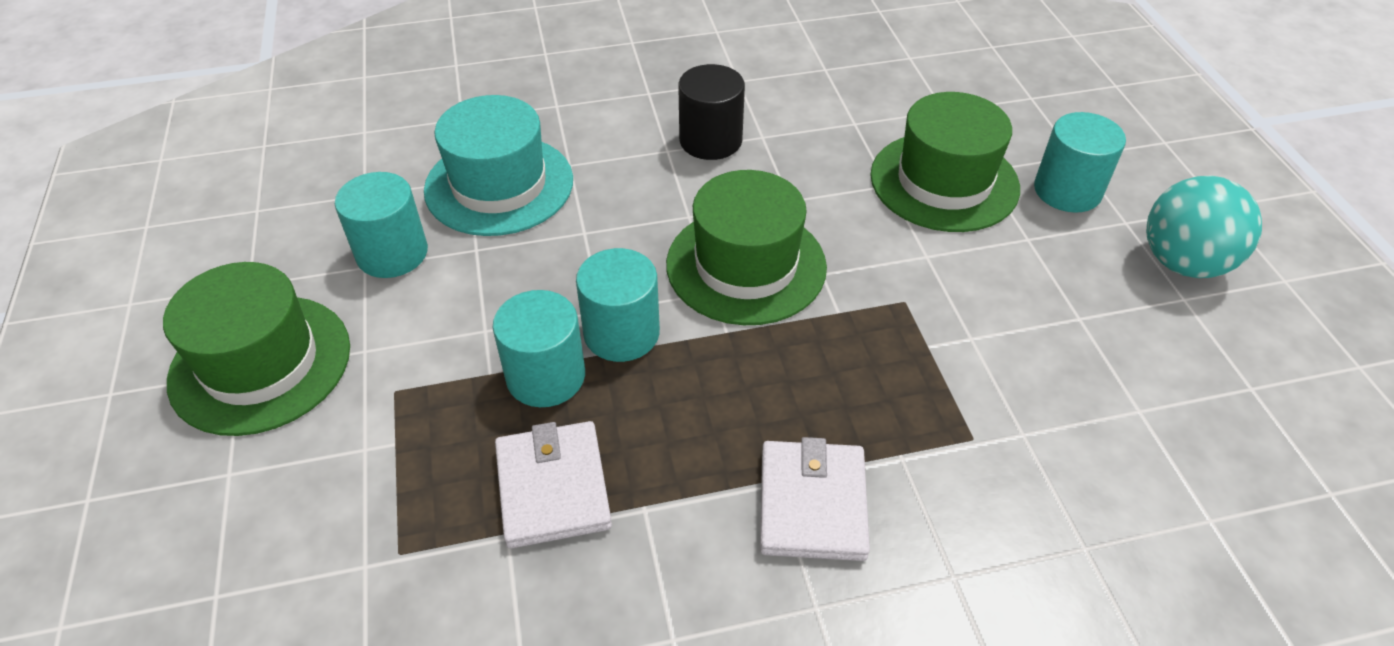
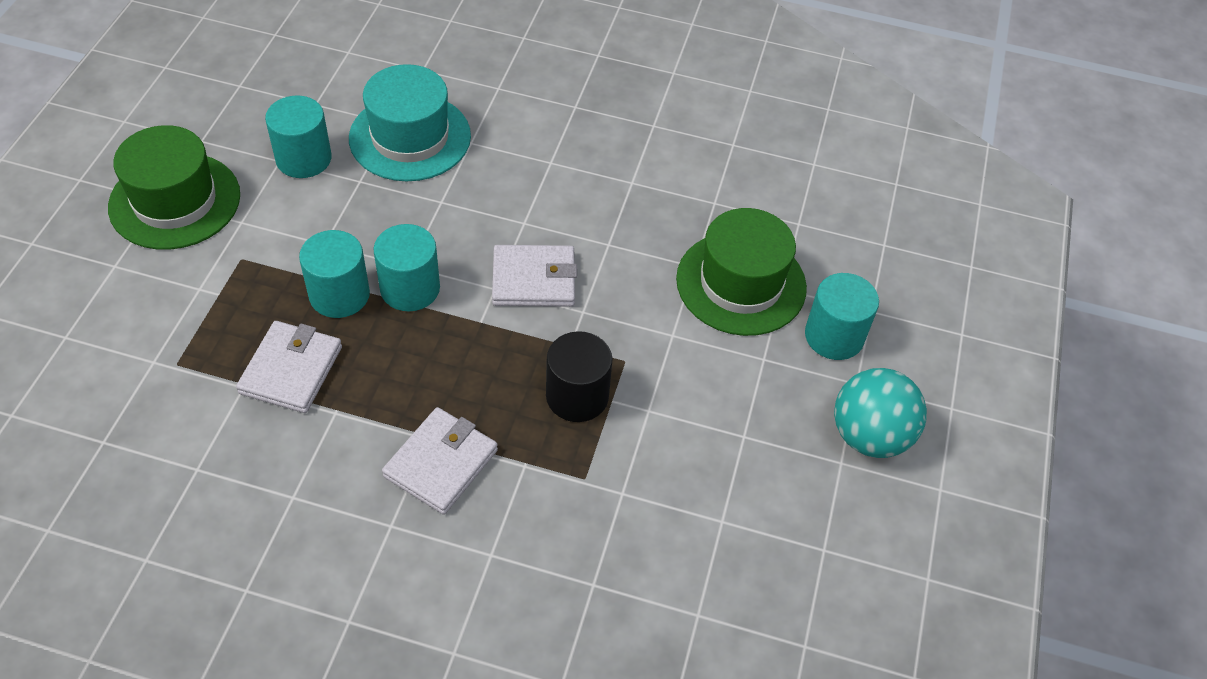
camera: 25 degrees right, 5 degrees up
green hat [666,170,827,325] -> white wallet [492,245,577,307]
black cylinder [678,64,745,160] -> black cylinder moved to [546,331,612,422]

